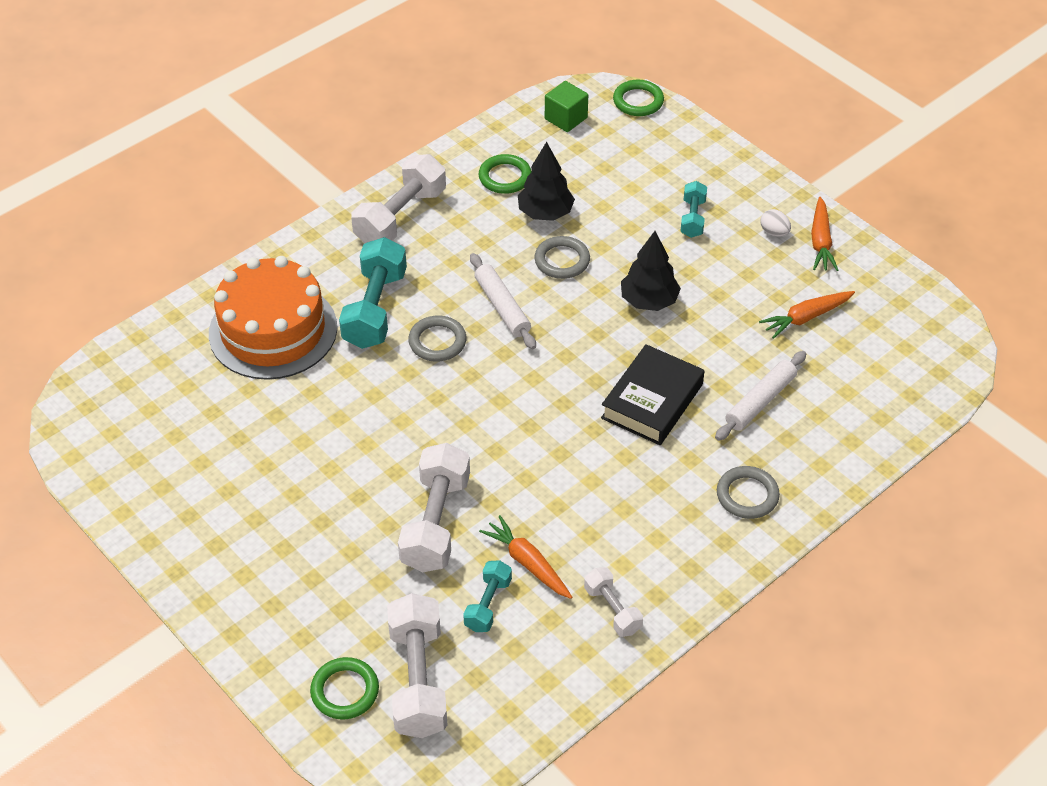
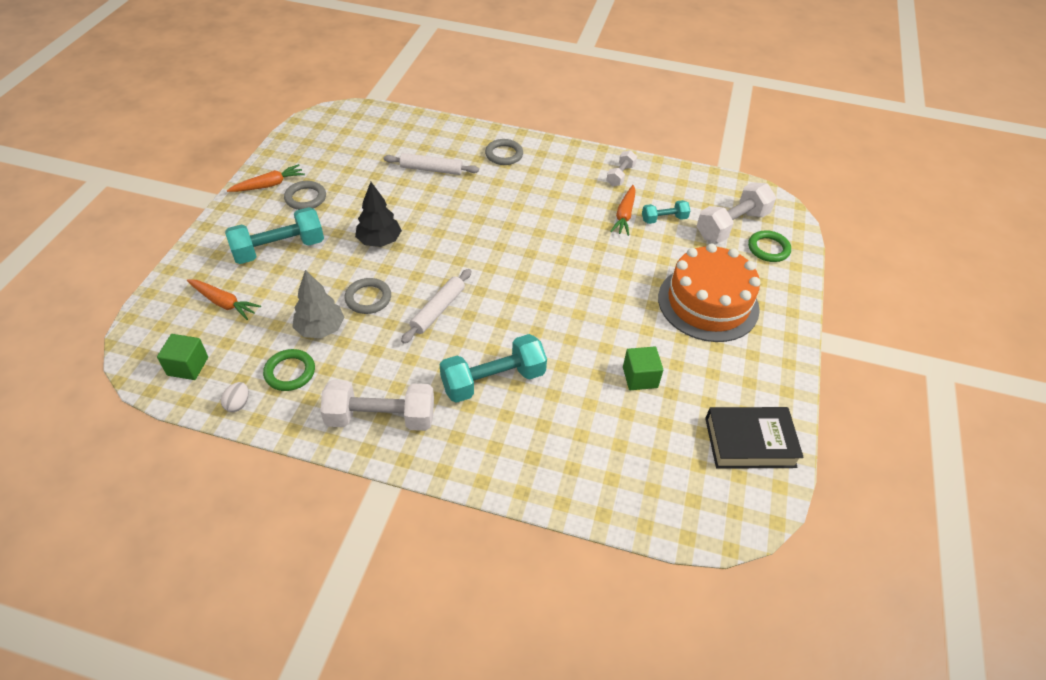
camera: 125 degrees left, 0 degrees up
orange cake [209,256,337,380] -> orange cake moved to [658,244,760,342]
white dumbbell [398,443,470,572] -> none
grey ring [408,316,466,362] -> grey ring moved to [284,181,326,210]
black tree [518,142,575,221] -> grey tree [293,270,345,338]
black book [601,344,705,445] -> black book moved to [705,407,804,469]
green ring [613,79,664,116] -> none
turquoise dumbbell [680,181,707,238] -> turquoise dumbbell [225,207,324,264], size x1.83
orange carrot [759,291,855,339] -> orange carrot moved to [187,279,261,320]
white egg [761,209,791,237] -> white egg moved to [221,382,249,412]
none -> green cube [623,347,663,390]

